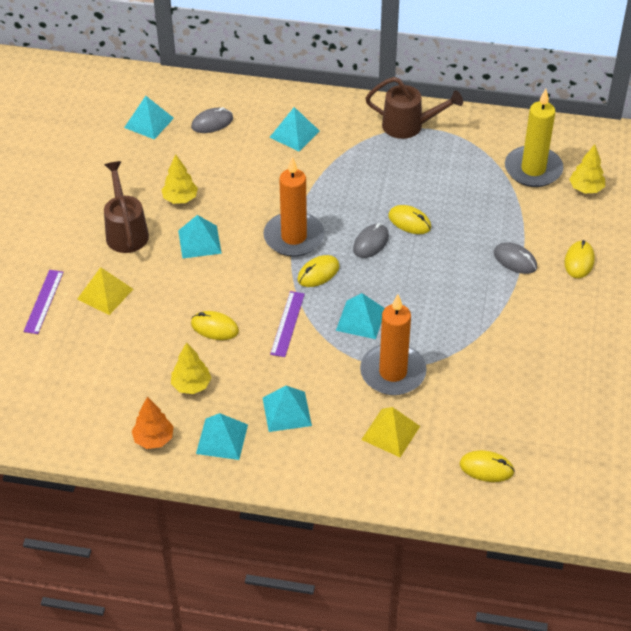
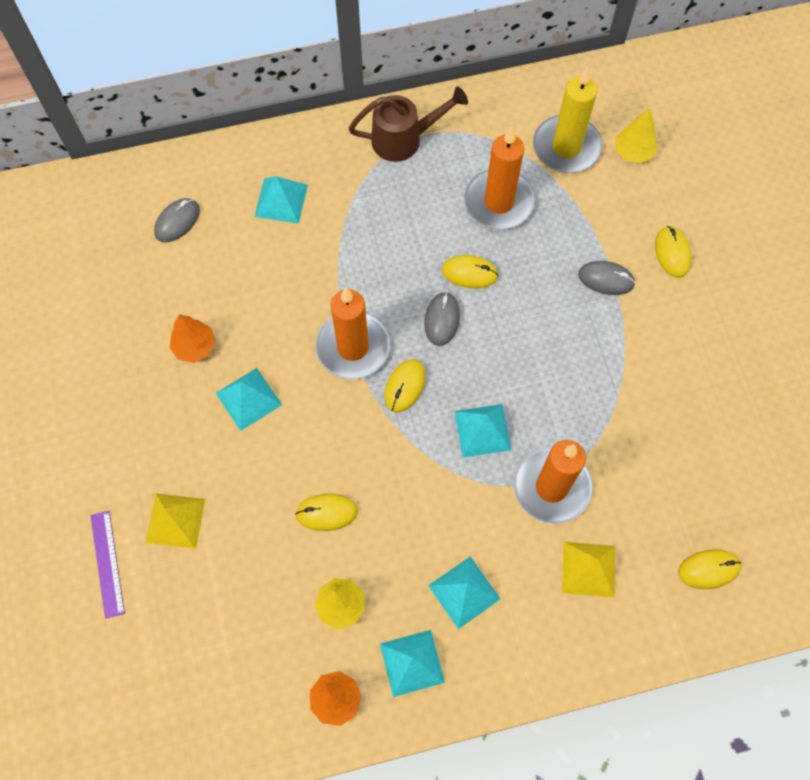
camera: 25 degrees left, 20 degrees up
brown watering can [104,161,149,253] -> none
turquoise pyramid [124,96,174,140] -> none
yellow tree [162,155,198,204] -> orange tree [170,315,216,363]
purple ruler [270,291,305,357] -> none
none -> orange candle [464,127,535,230]

